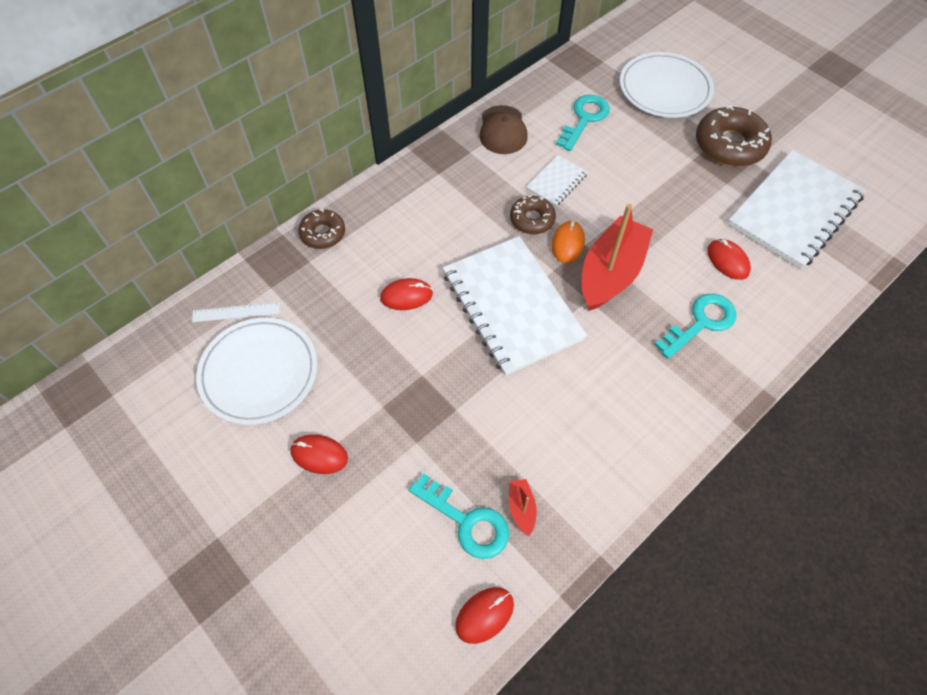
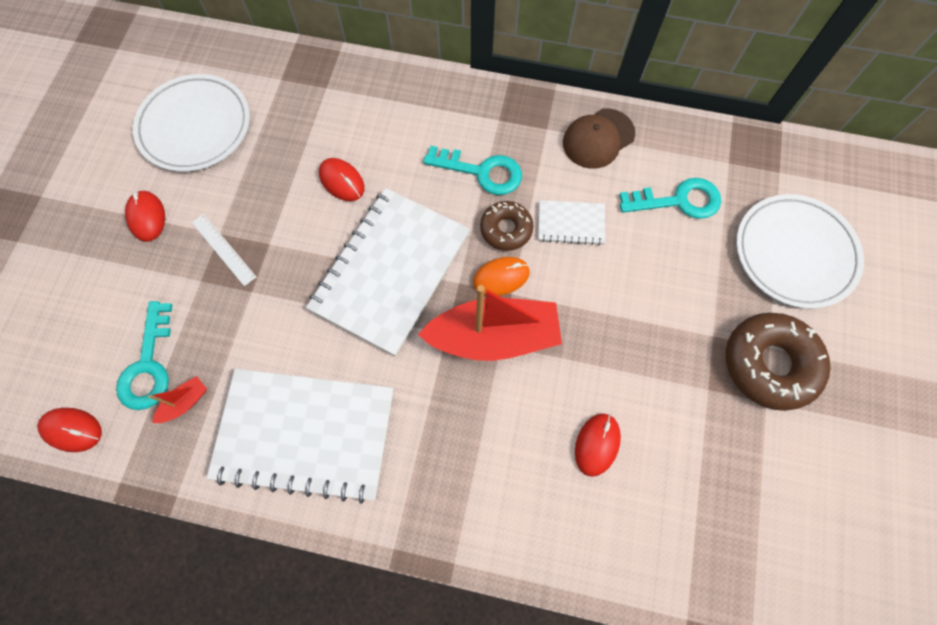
camera: 55 degrees right, 10 degrees up
white ruler [192,302,280,322] -> white ruler moved to [192,214,256,286]
brown donut [298,209,345,249] -> none
turquoise key [655,294,736,359] -> turquoise key moved to [423,146,522,195]
white notebook [727,150,866,269] -> white notebook moved to [207,369,394,504]

